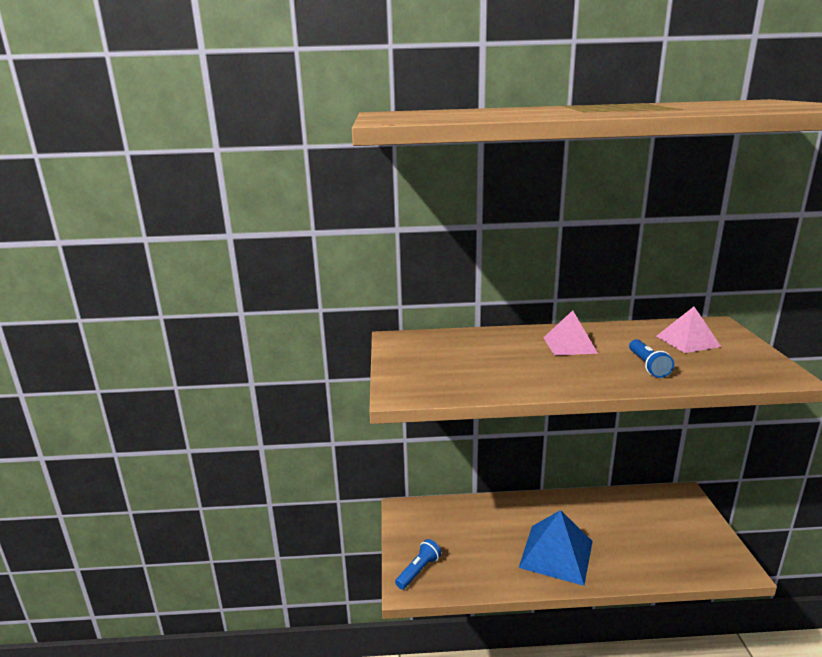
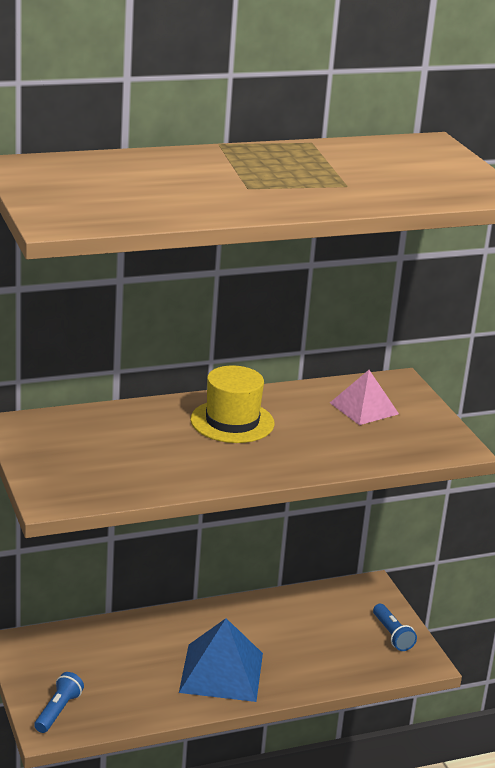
camera: 20 degrees left, 5 degrees up
pink pyramid [543,310,598,356] -> yellow hat [190,366,274,443]
blue flashlight [629,339,674,378] -> blue flashlight moved to [373,604,417,651]

